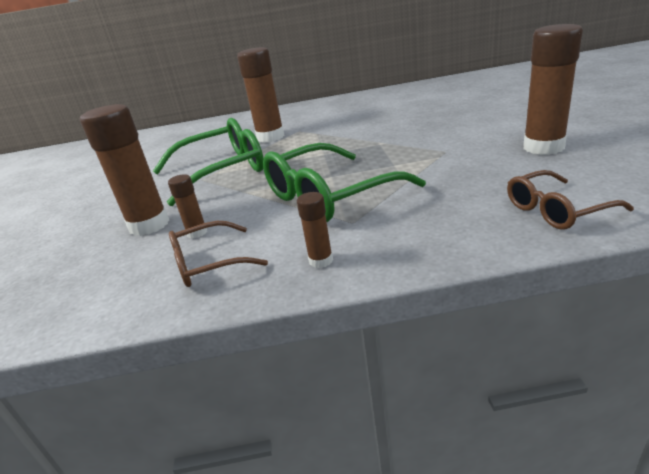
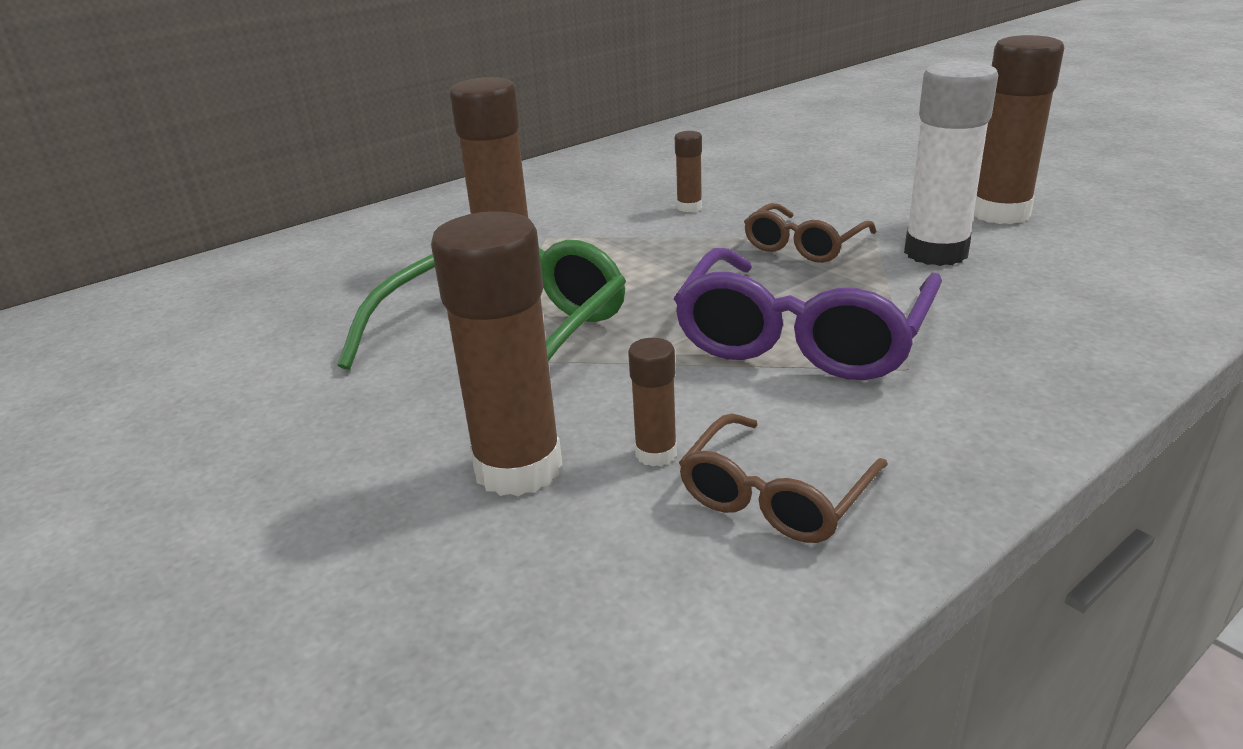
camera: 35 degrees left, 0 degrees up
green glasses [263,143,426,222] -> purple glasses [674,248,942,380]
brown glue stick [297,192,333,268] -> brown glue stick moved to [675,131,702,212]
brown glasses [507,170,634,230] -> brown glasses moved to [744,203,877,263]
none -> white glue stick [904,61,998,266]

